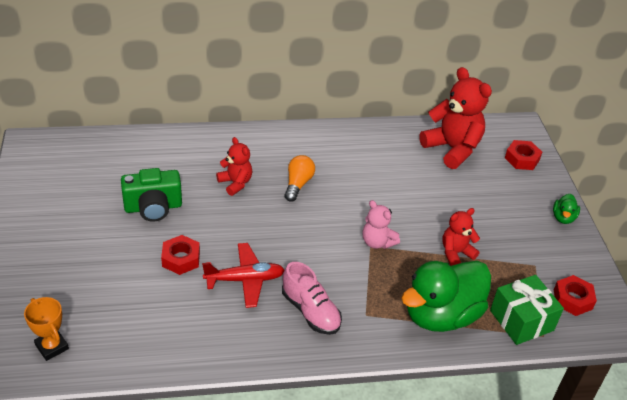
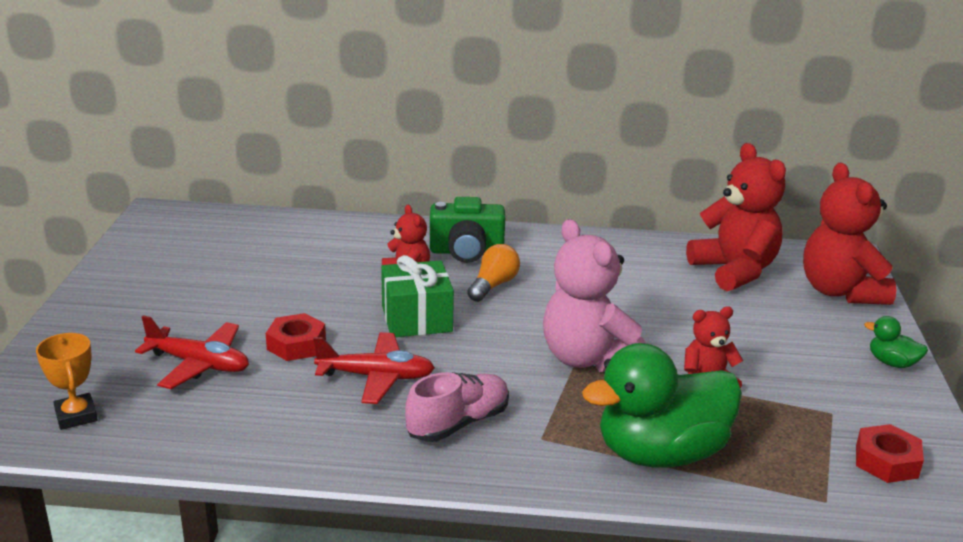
camera: 15 degrees right, 15 degrees down
green camera [121,168,182,222] -> green camera moved to [430,197,505,263]
pink shoe [282,262,342,335] -> pink shoe turned 105 degrees counterclockwise [405,372,509,442]
pink teddy bear [362,200,400,249] -> pink teddy bear [543,219,646,372], size x1.81
green gift [490,275,564,345] -> green gift moved to [381,255,454,337]
red nut [505,140,542,170] -> red teddy bear [803,163,896,305]
green duck [553,194,580,224] -> green duck turned 90 degrees clockwise [864,316,928,368]
none -> red plane [135,315,249,389]

